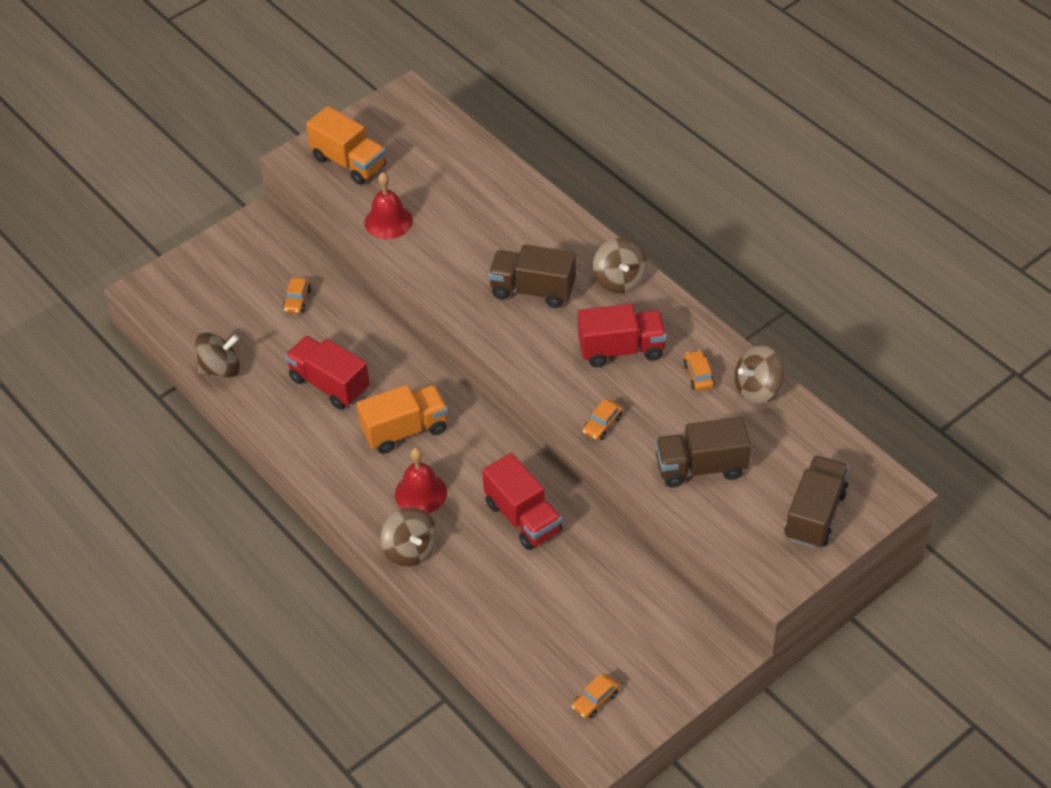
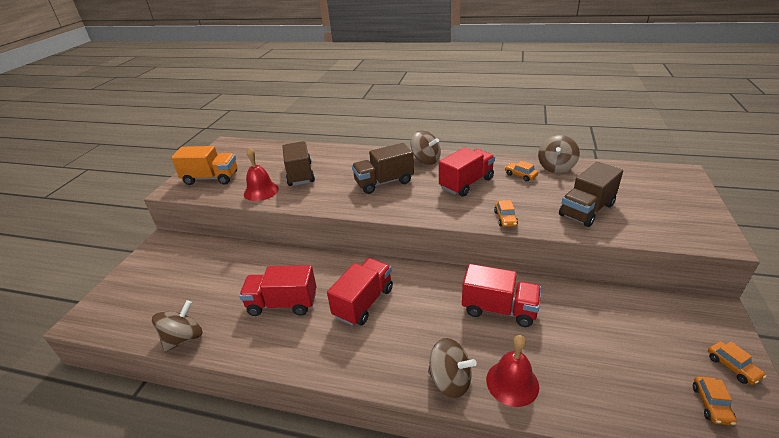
camera: 35 degrees left, 15 degrees down
orange car [283,277,311,314] -> orange car moved to [708,341,766,385]
orange truck [356,385,448,454] -> red truck [327,258,393,326]
red bell [395,448,447,513] -> red bell moved to [486,335,539,407]
brown truck [784,455,849,549] -> brown truck moved to [282,142,315,186]

